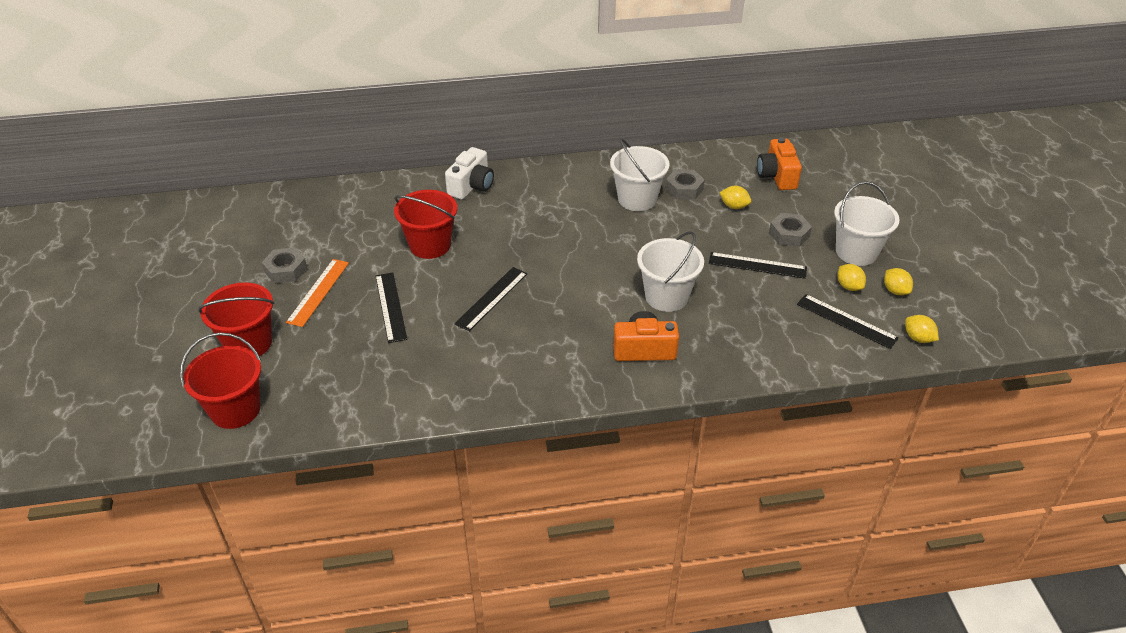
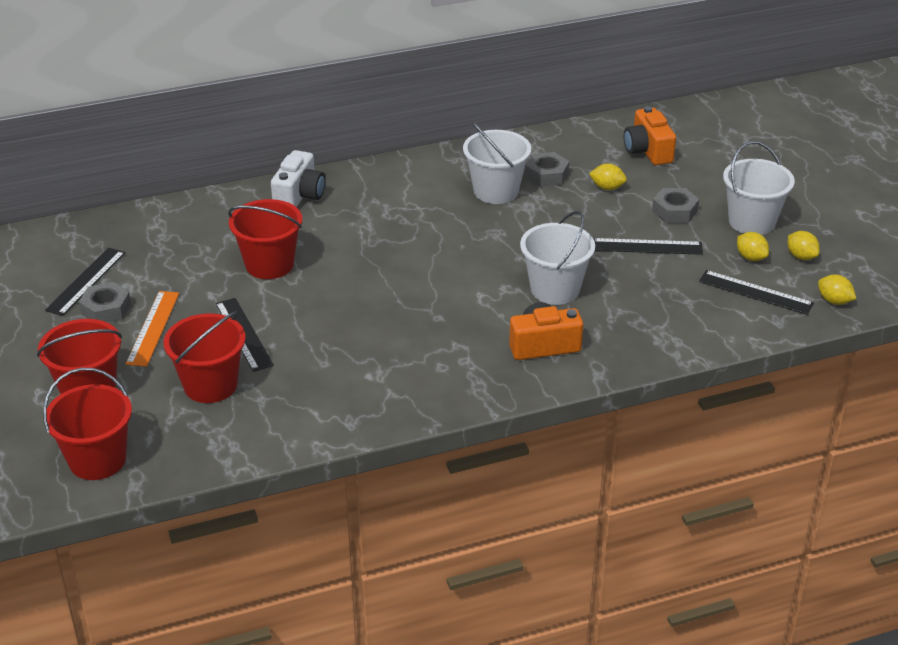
camera: 10 degrees left, 5 degrees down
black ruler [454,267,527,331] -> black ruler moved to [45,248,125,316]
none -> red bucket [163,311,246,403]

